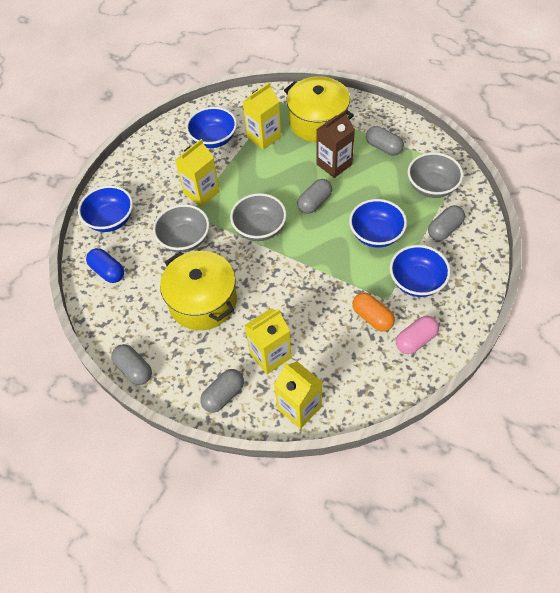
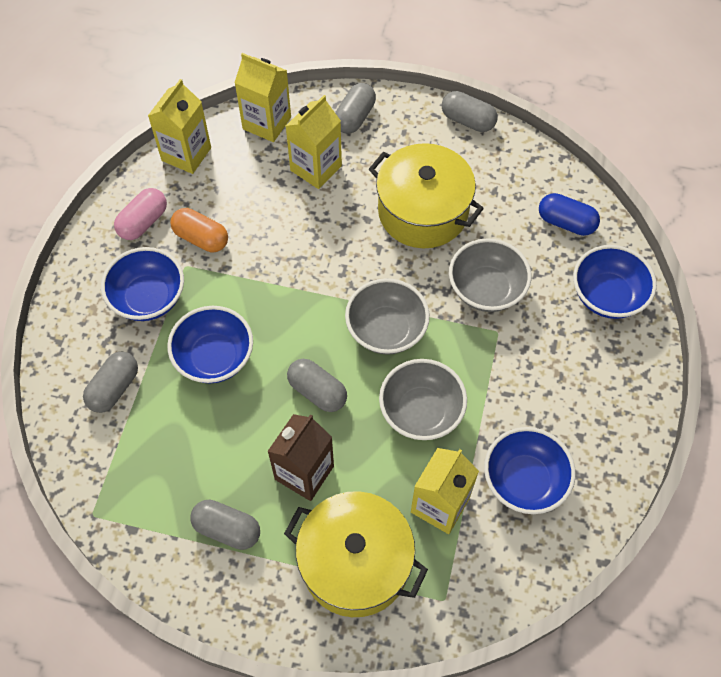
camera: 160 degrees right, 5 degrees up
yellow carton [175,139,220,207] -> yellow carton moved to [148,79,211,174]
grey capsule [297,179,332,214] -> grey capsule turned 75 degrees counterclockwise [287,359,347,412]
grey bowl [408,152,463,198] -> grey bowl moved to [379,359,467,440]

